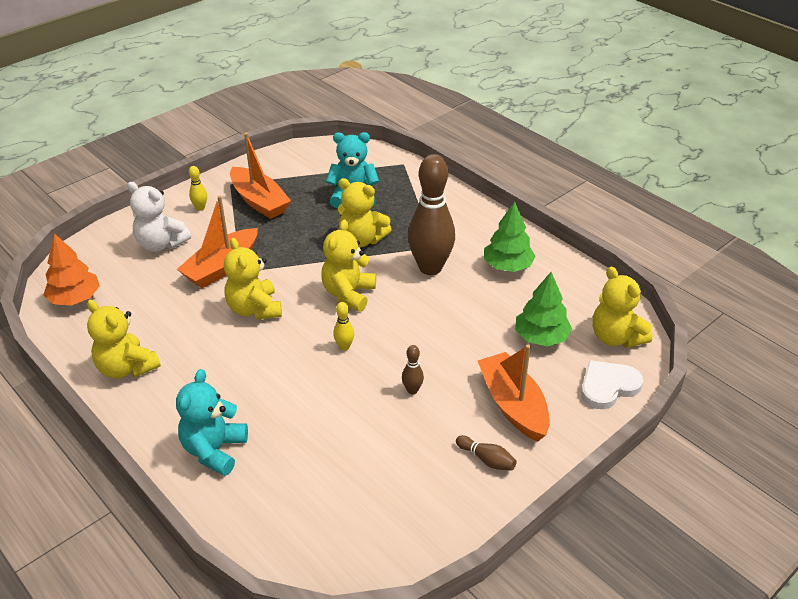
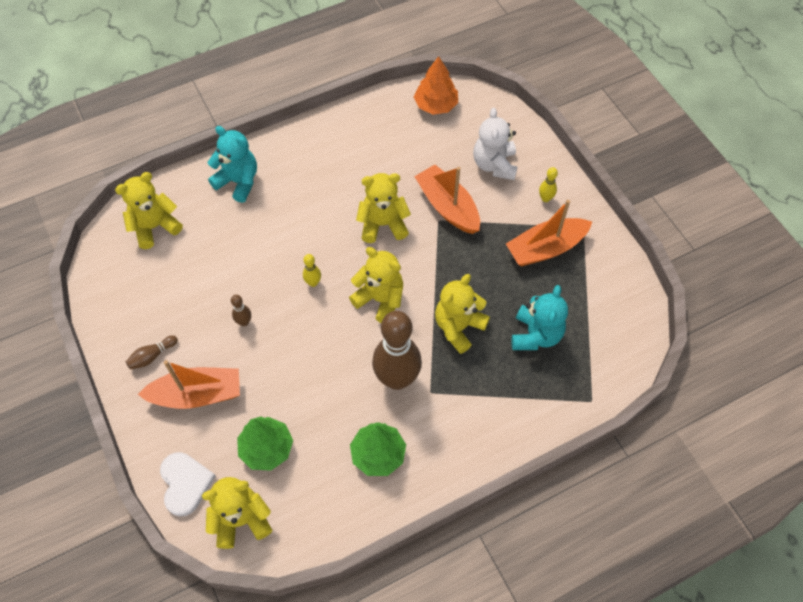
camera: 105 degrees right, 20 degrees up
yellow teddy bear [87,300,161,379] -> yellow teddy bear moved to [115,172,183,249]
white teddy bear [127,182,191,252] -> white teddy bear turned 45 degrees counterclockwise [473,108,518,180]

